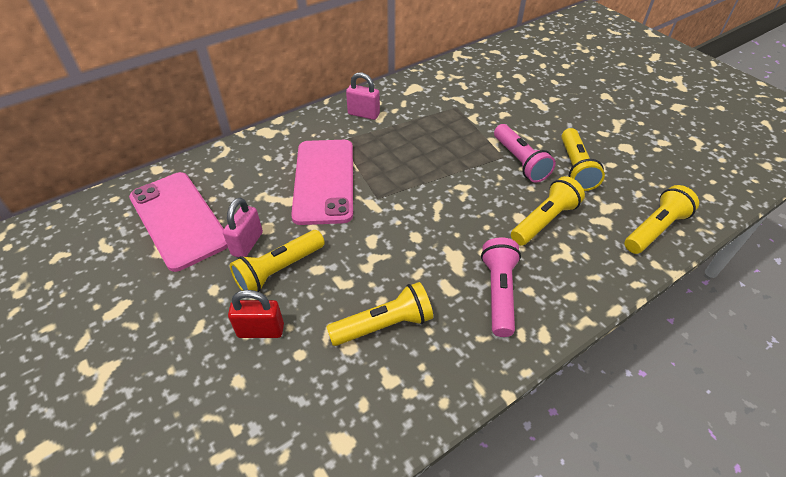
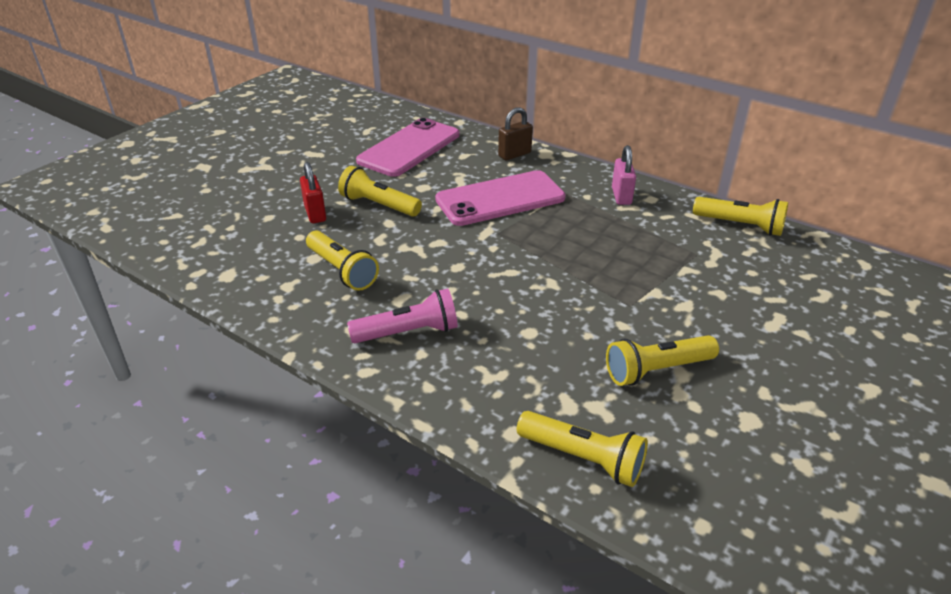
camera: 70 degrees right, 10 degrees down
pink padlock [223,198,263,257] -> none
pink flashlight [494,124,556,183] -> none
yellow flashlight [511,176,585,246] -> yellow flashlight moved to [693,197,788,236]
none -> brown padlock [498,107,533,160]

